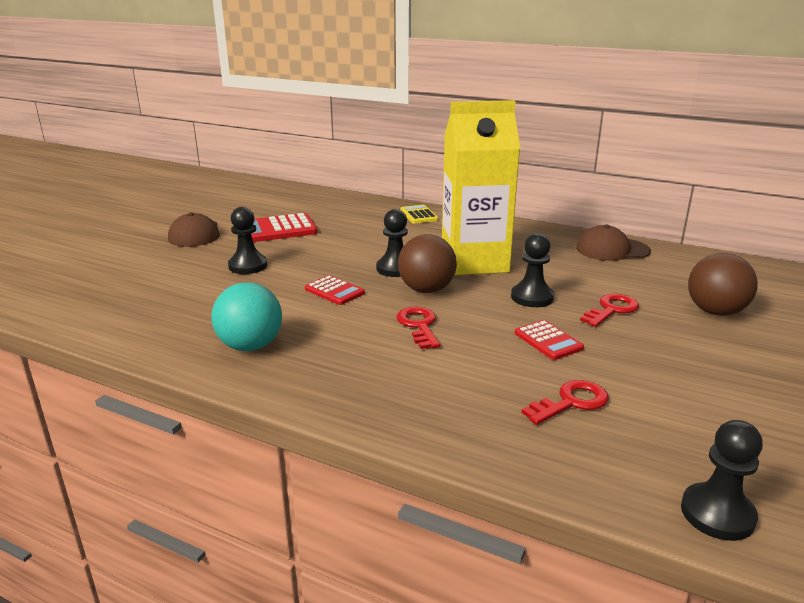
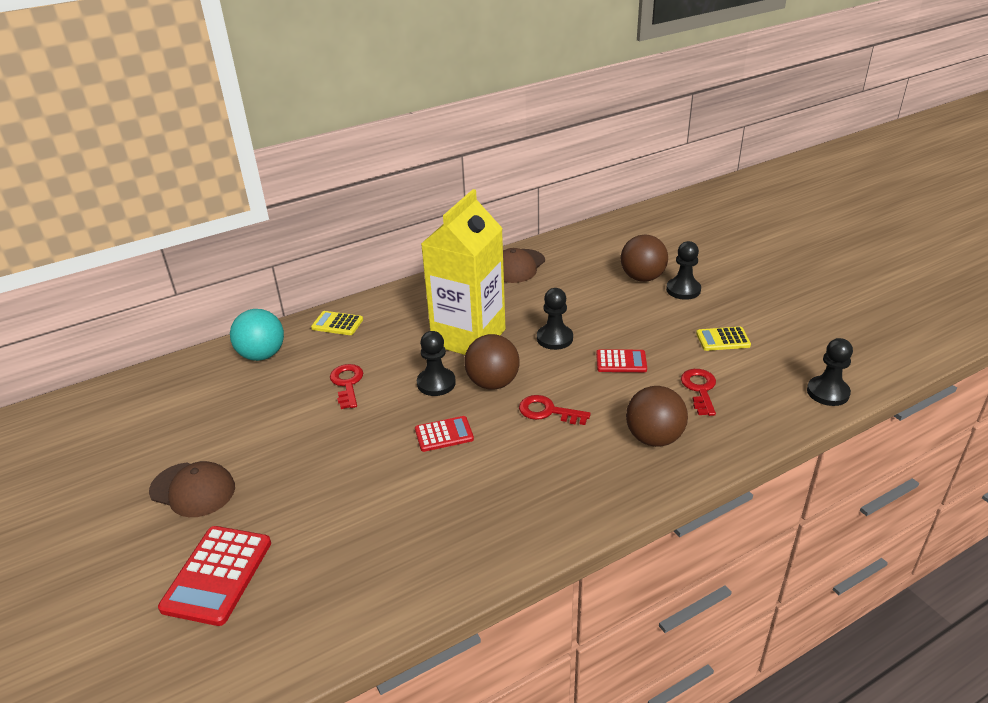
camera: 55 degrees left, 10 degrees up
turquoise ball [211,282,282,351] -> turquoise ball moved to [230,309,284,361]
black pawn [228,207,267,274] -> black pawn moved to [666,241,701,300]
red calculator [251,213,318,242] -> red calculator moved to [158,526,271,626]
red key [580,294,639,327] -> red key moved to [330,364,363,409]
none -> brown ball [626,386,688,447]
none -> yellow calculator [696,327,751,351]

